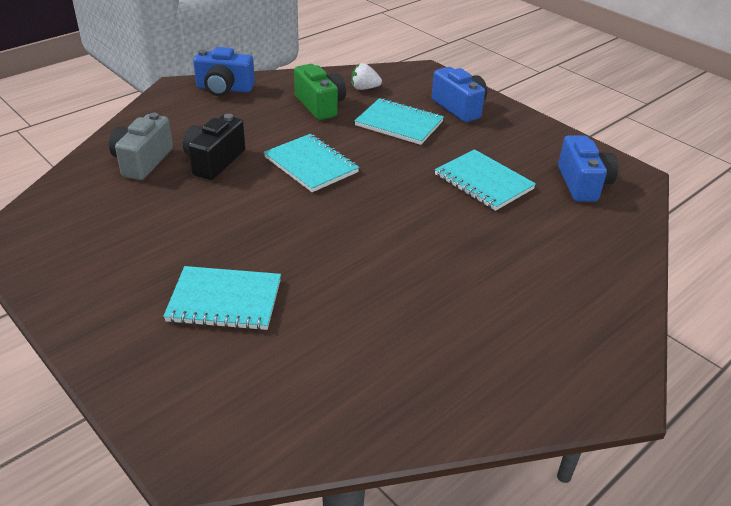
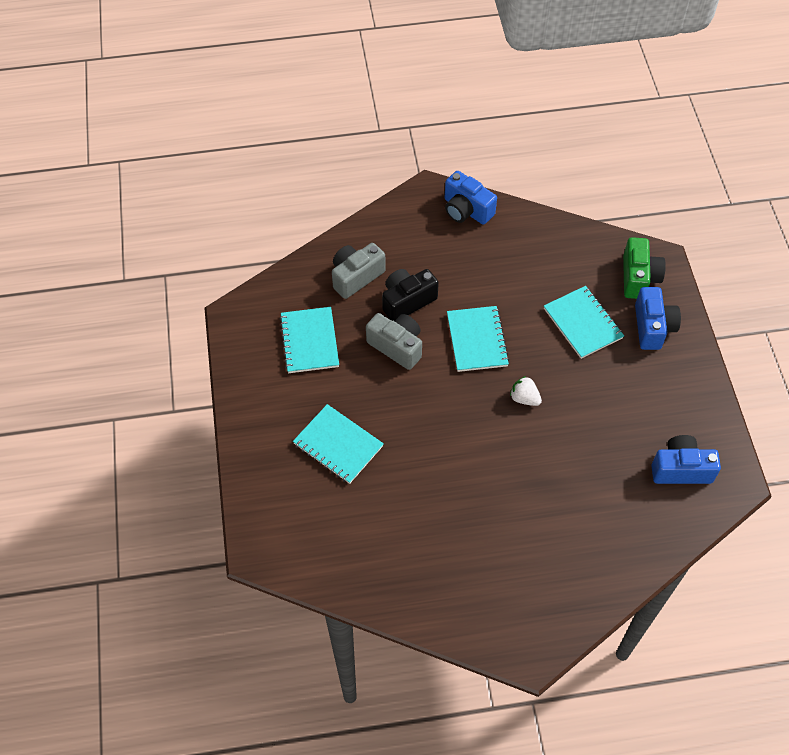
camera: 35 degrees right, 20 degrees up
green camera [294,64,346,120] -> green camera moved to [623,237,666,299]
white strawberry [351,63,382,90] -> white strawberry moved to [510,376,542,406]
turquoise notebook [435,149,536,211] -> turquoise notebook moved to [280,307,339,373]
blue camera [558,135,618,202] -> blue camera turned 120 degrees counterclockwise [651,435,721,484]
none -> grey camera [366,313,422,370]

